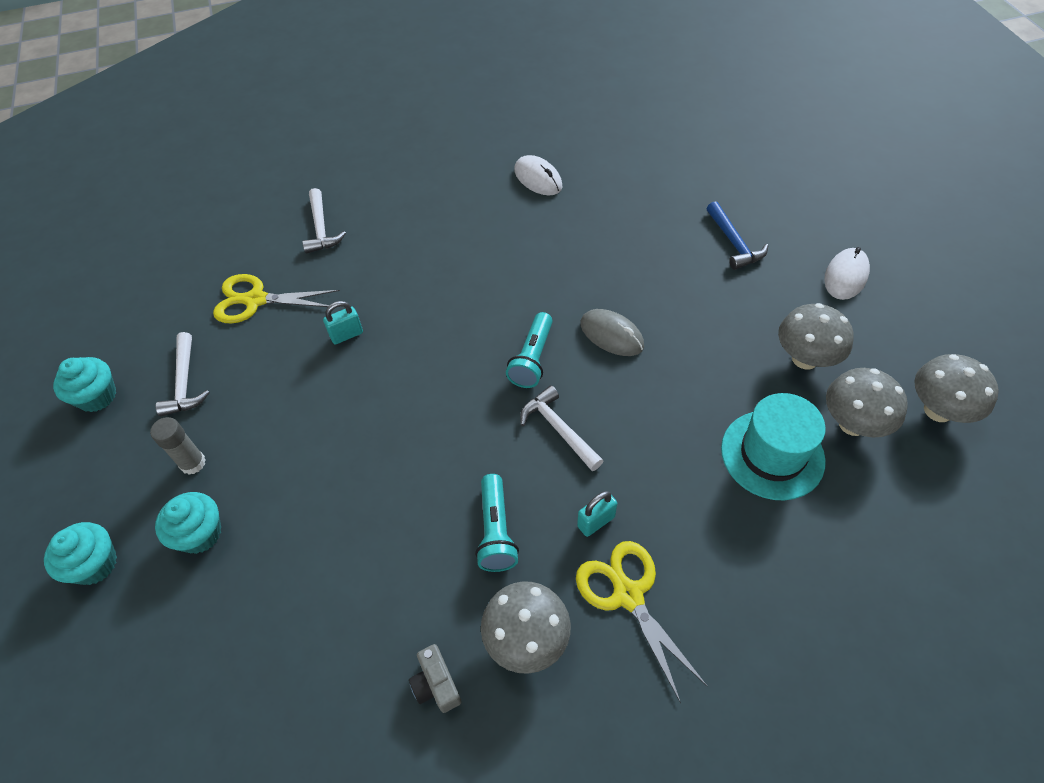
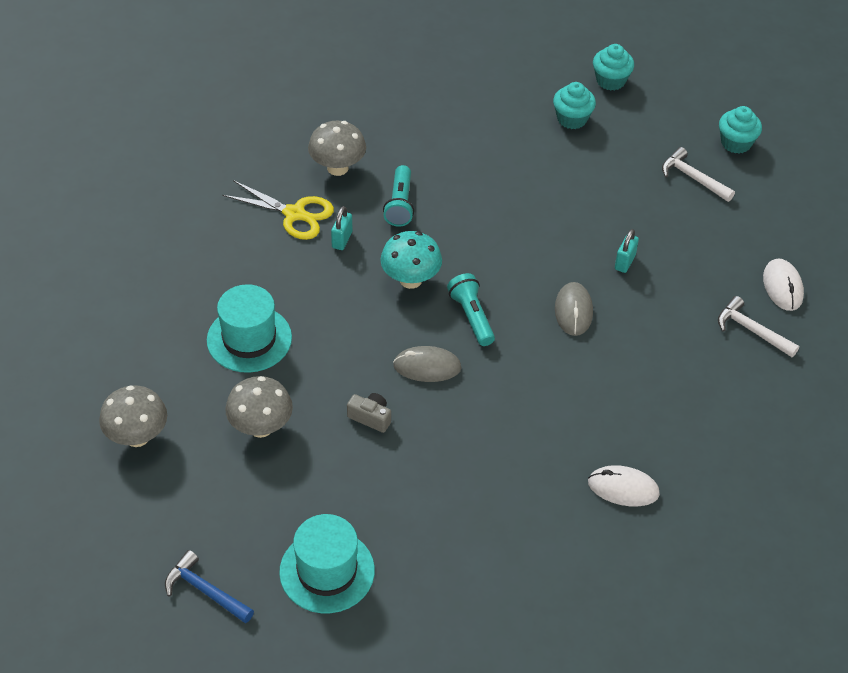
camera: 140 degrees right, 5 degrees down
grey glue stick [150,417,206,475] -> none
yellow scissors [213,274,340,324] -> none
grey camera [409,644,462,713] -> grey camera moved to [347,393,391,433]
turquoise flashlight [475,474,519,572] -> turquoise flashlight turned 135 degrees counterclockwise [383,165,414,227]
white hammer [520,385,603,471] -> turquoise mushroom [380,231,442,289]
blue hammer [707,201,768,270] -> blue hammer moved to [165,550,254,623]
white mouse [824,247,870,300] -> white mouse moved to [763,259,804,311]
grey mushroom [826,368,908,437] -> none
none -> turquoise hat [279,514,375,613]
none -> grey mouse [555,282,593,336]

